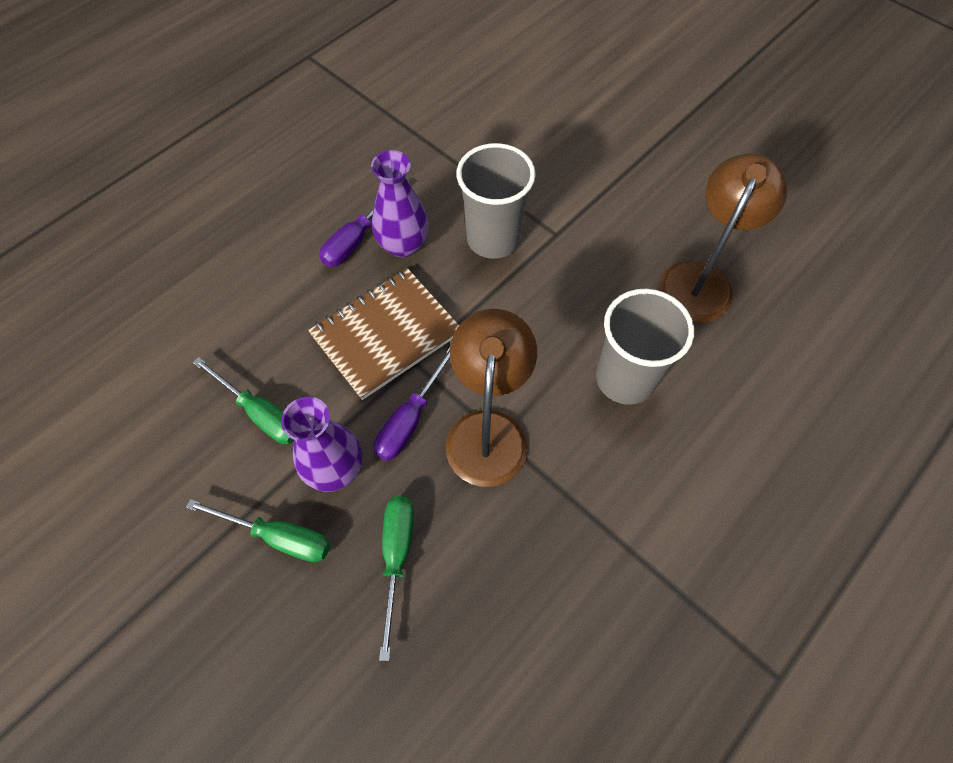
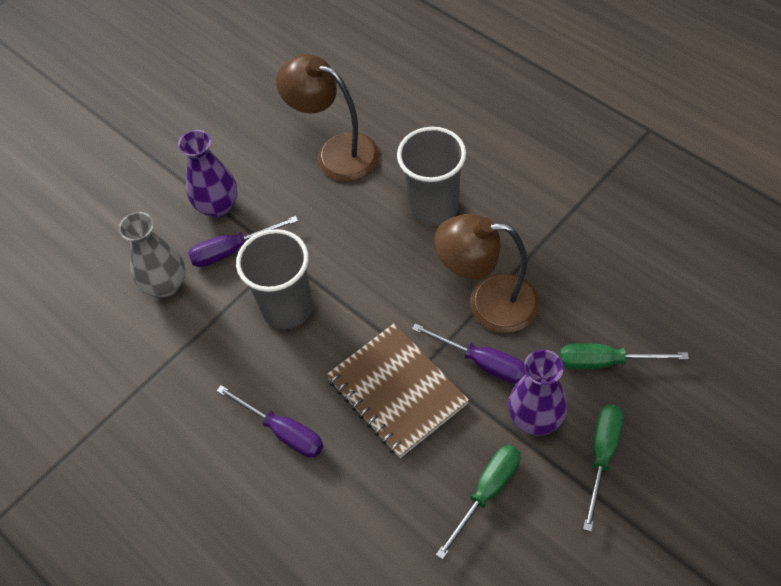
camera: 85 degrees left, 5 degrees down
purple vase [371,150,429,257] -> purple vase moved to [178,130,238,217]
none -> grey vase [119,212,186,297]
none -> purple screwdriver [188,216,298,267]

